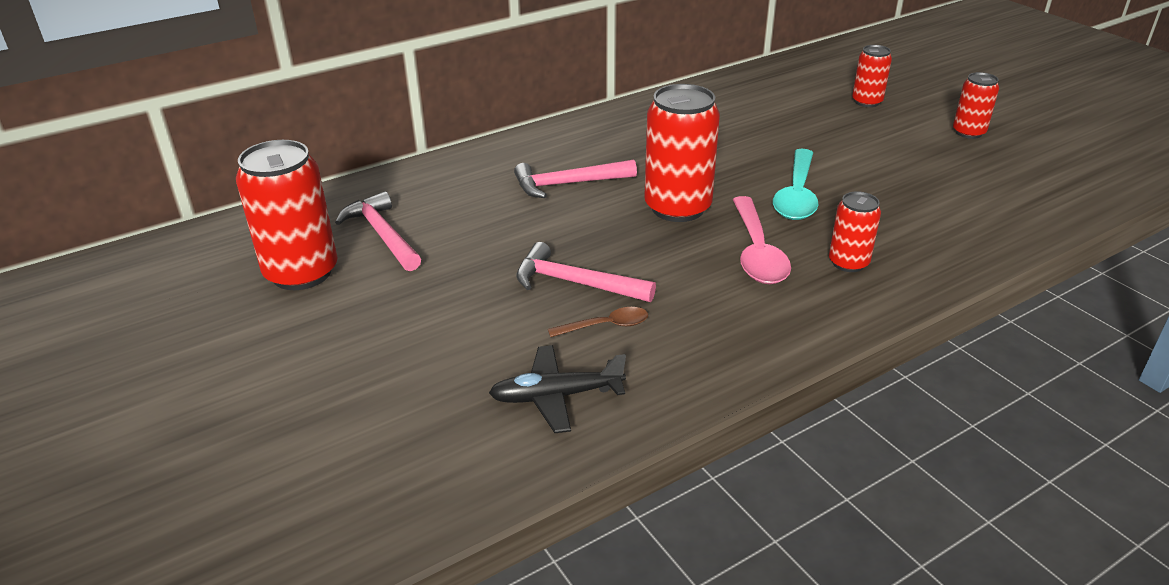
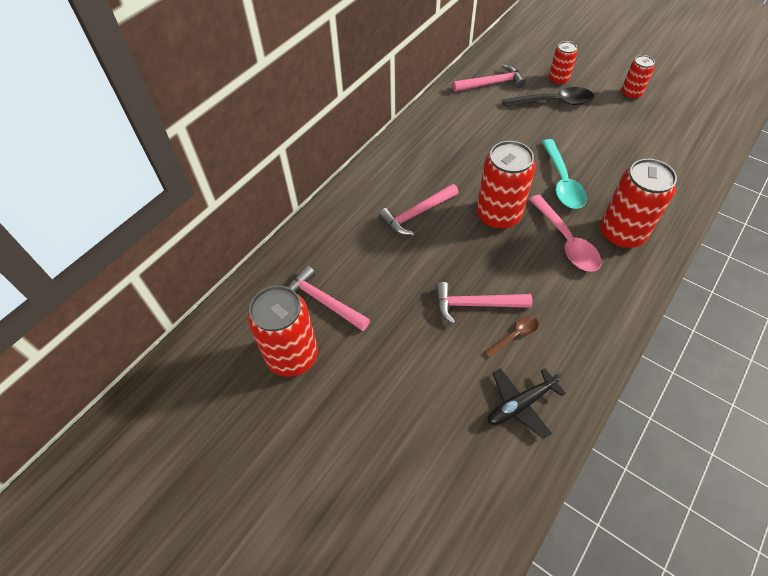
camera: 20 degrees left, 20 degrees up
red can [829,191,881,272] -> red can [600,159,677,249], size x1.81
none -> pink hammer [453,64,526,92]
none -> black spoon [502,87,594,107]

